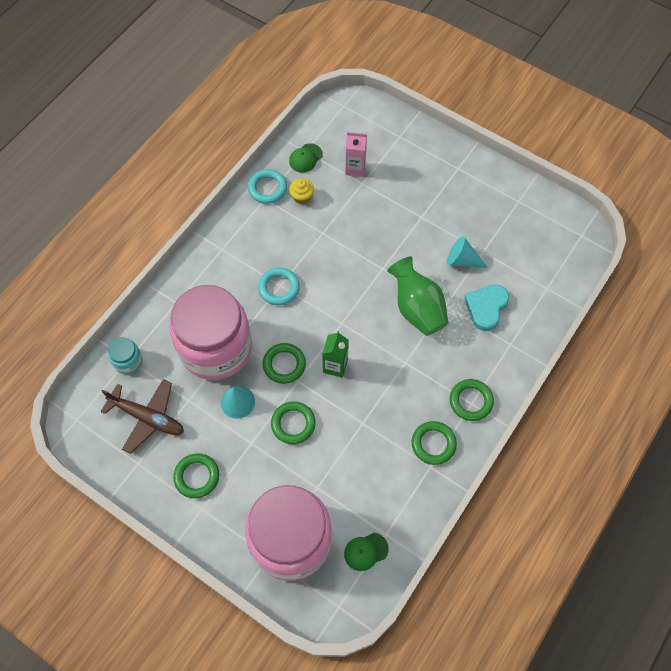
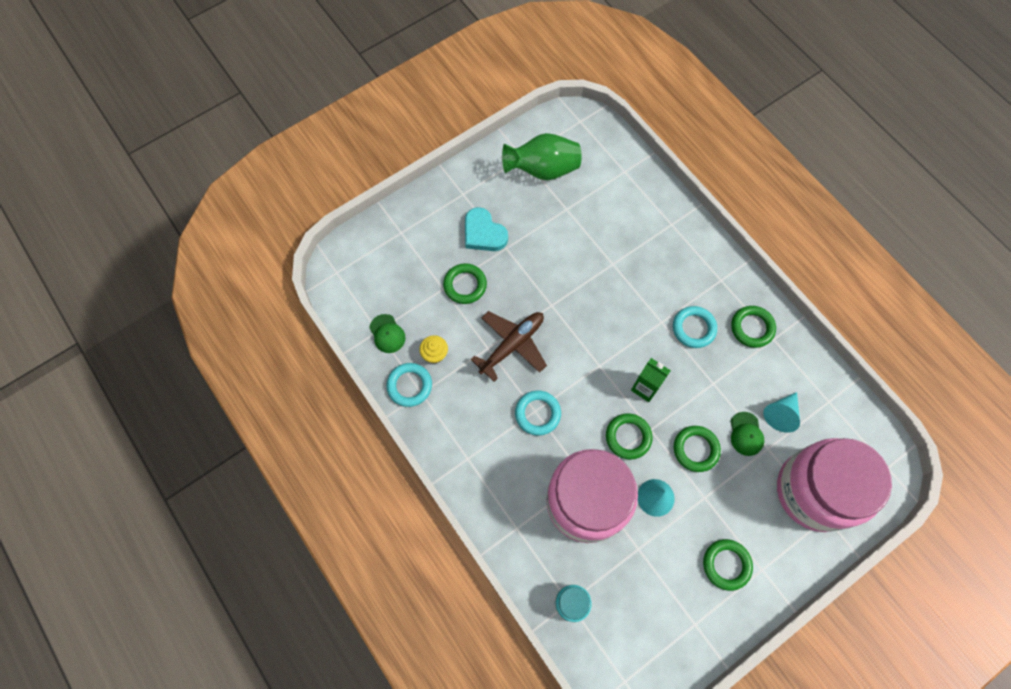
camera: 70 degrees left, 5 degrees up
brown plane [101,379,184,454] -> brown plane moved to [471,311,547,382]
green cap [344,533,389,571] -> green cap moved to [731,412,764,456]
pink carton [345,132,367,177] -> none
green vase [387,256,449,336] -> green vase moved to [502,133,582,181]
turquoise cone [447,236,488,268] -> turquoise cone moved to [763,392,800,433]
green ring [450,379,494,421] -> green ring moved to [443,263,487,304]
turquoise heart [464,284,509,331] -> turquoise heart moved to [465,207,508,251]
none -> turquoise ring [673,306,717,348]

